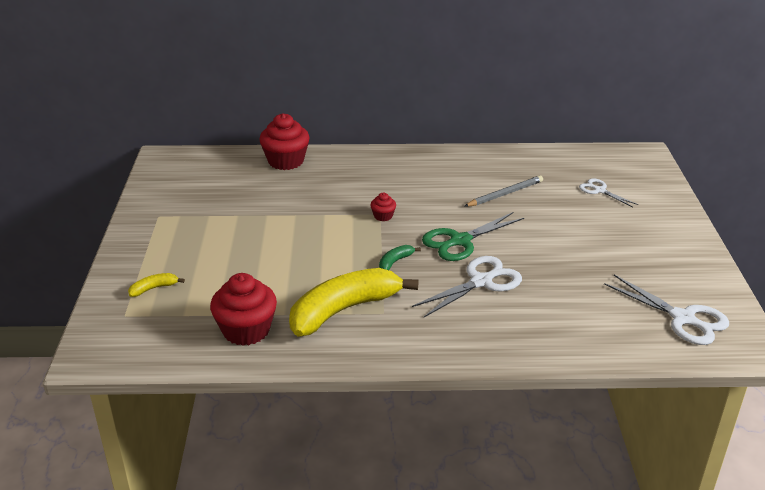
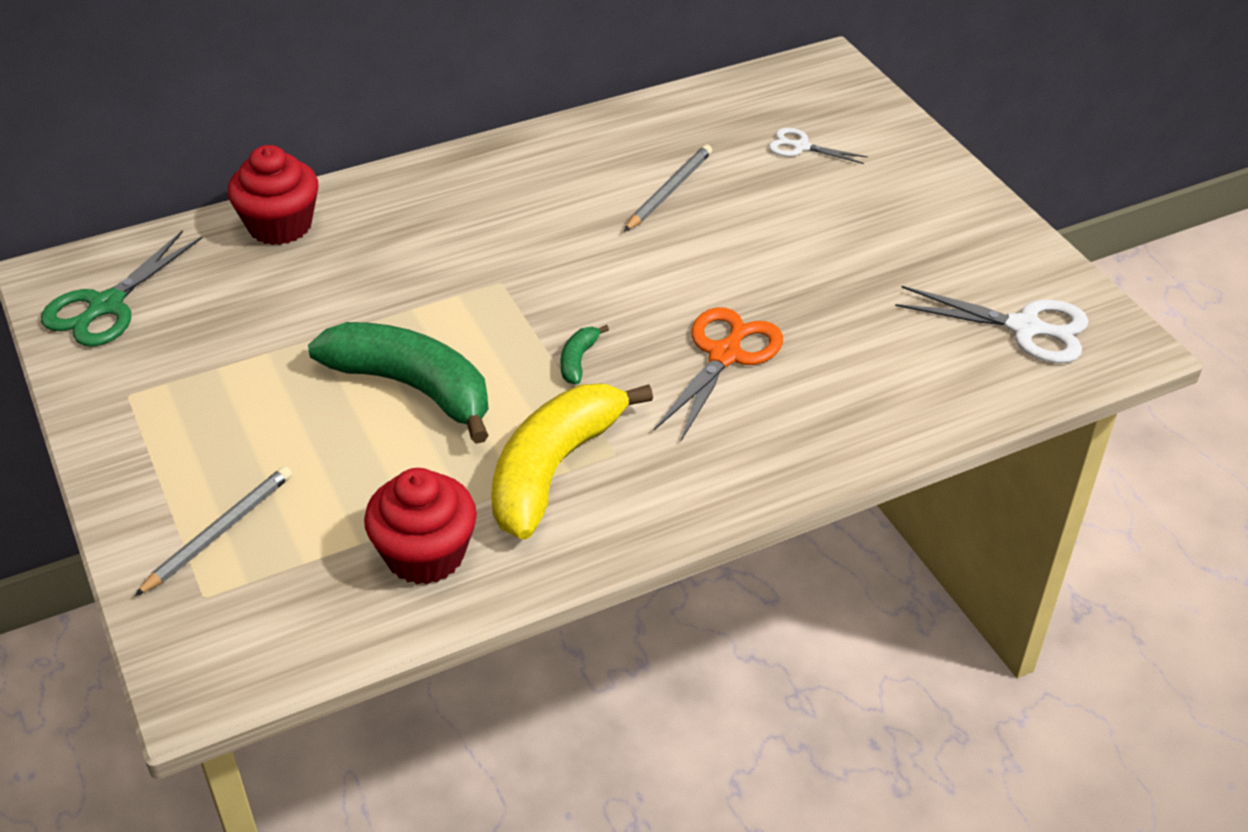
camera: 25 degrees left, 10 degrees up
yellow banana [128,273,185,297] -> grey pencil [135,466,292,596]
red cupcake [370,193,396,221] -> none
white scissors [412,256,522,317] -> orange scissors [654,307,783,442]
green scissors [422,212,524,261] -> green scissors moved to [41,230,202,347]
none -> green banana [308,322,489,444]

